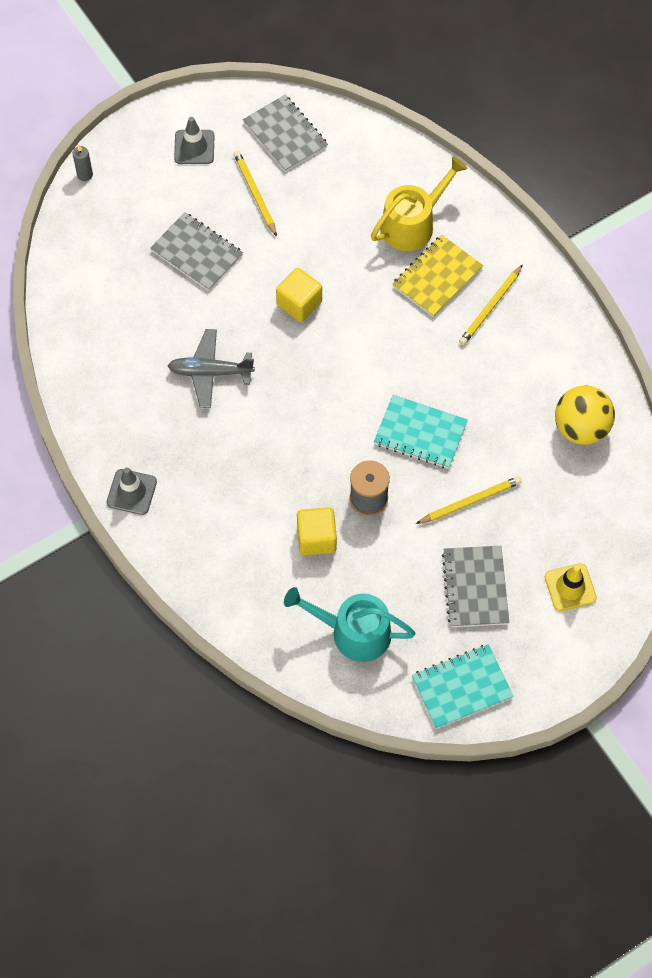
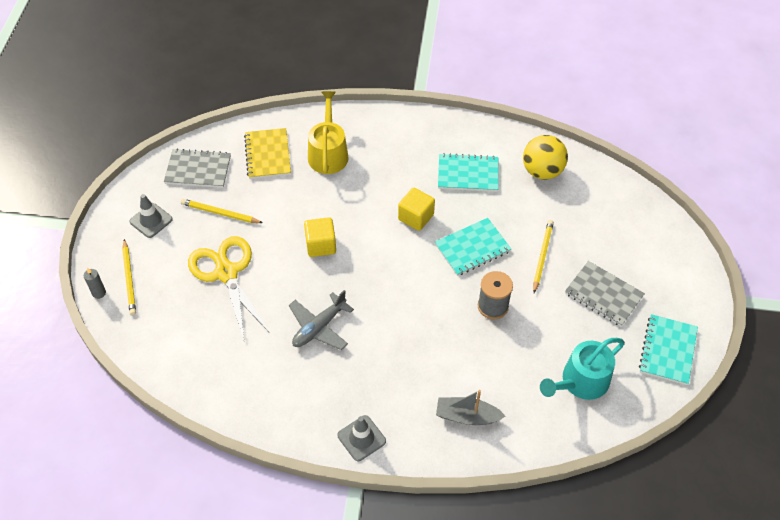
camera: 50 degrees left, 10 degrees down
grey notebook [150,212,243,291] -> yellow scissors [188,236,269,339]
yellow cube [297,507,337,555] -> yellow cube moved to [398,188,435,231]
yellow notebook [392,235,483,317] -> yellow notebook moved to [244,128,291,179]
yellow pencil [459,264,523,345] -> yellow pencil moved to [122,239,136,315]
yellow traffic cone [545,563,597,611] -> none
none -> grey boat [436,390,505,425]
none -> turquoise notebook [438,153,499,192]

